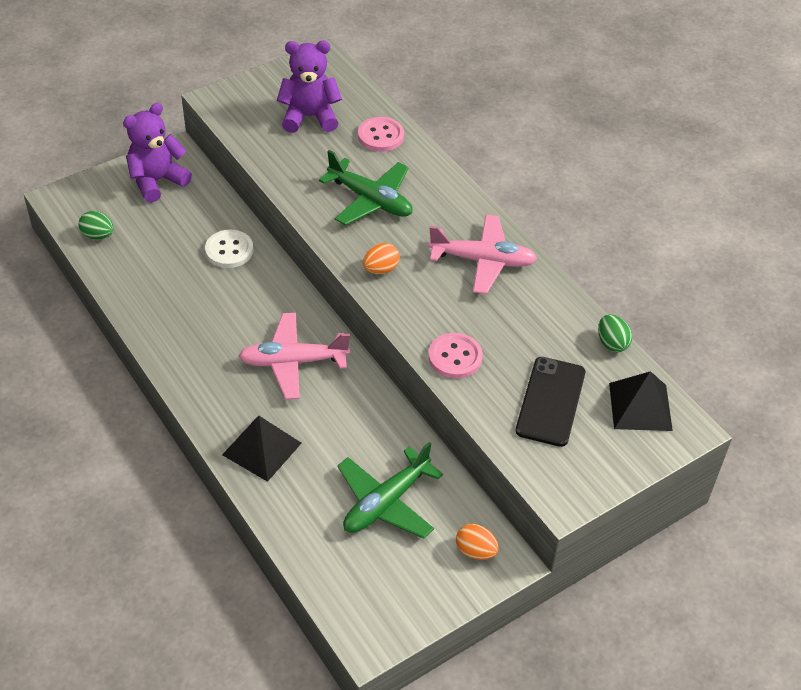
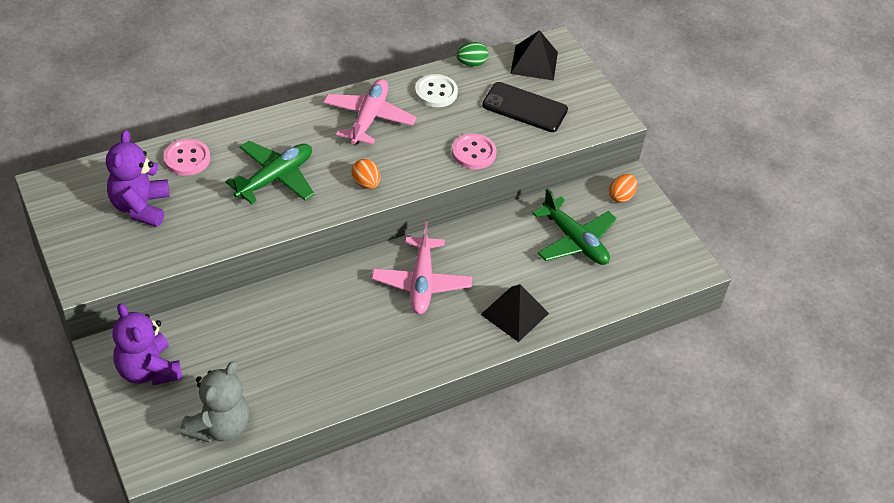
camera: 85 degrees left, 0 degrees up
green egg [78,211,114,239] -> grey teddy bear [180,361,250,443]
white button [205,230,253,268] -> white button moved to [415,74,458,107]

